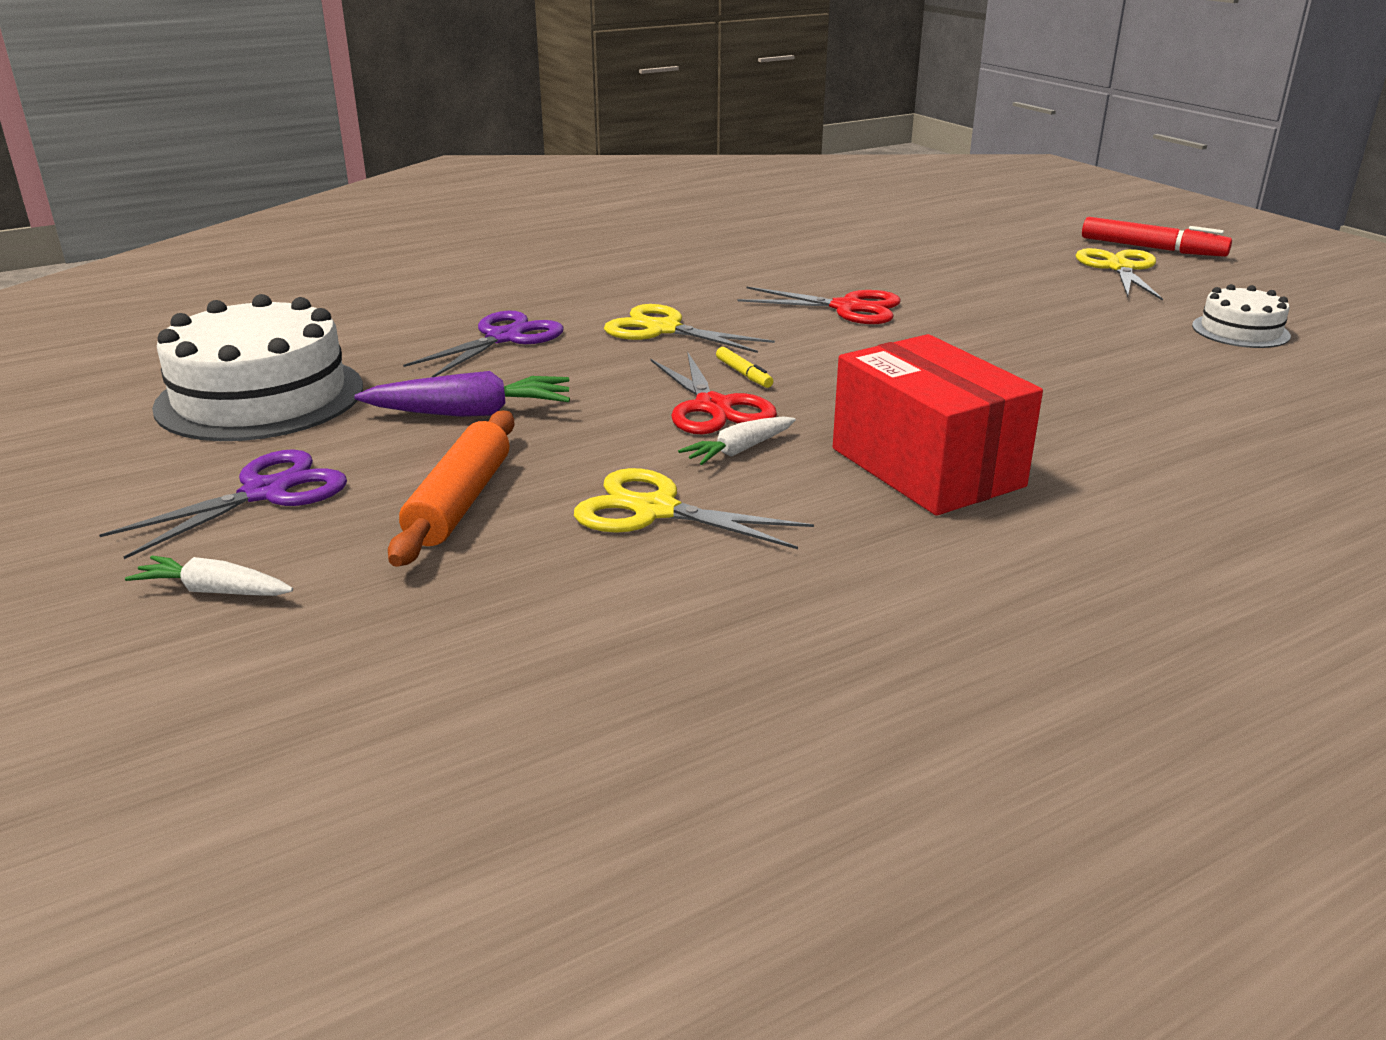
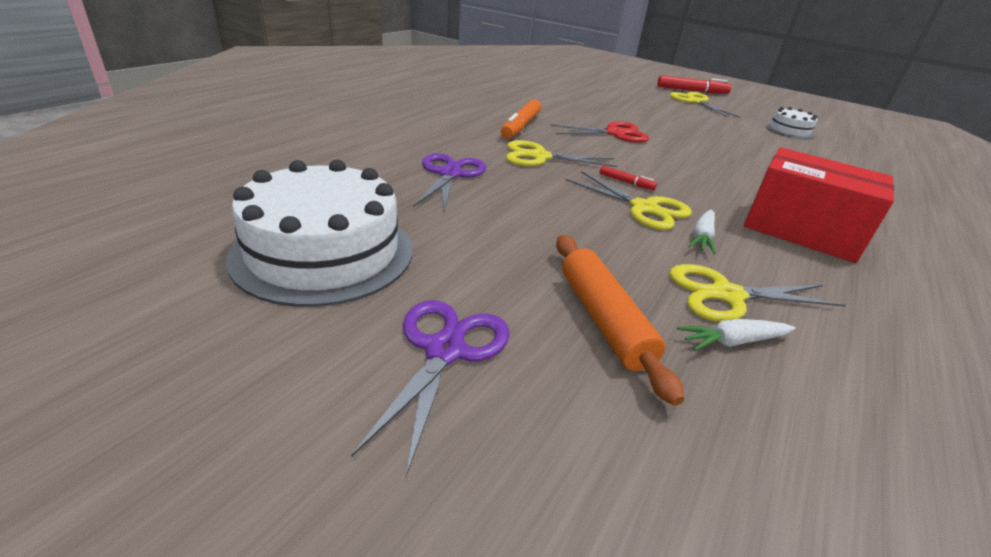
camera: 30 degrees left, 5 degrees up
white carrot [125,556,293,596] -> white carrot moved to [677,319,795,351]
purple carrot [354,371,570,417] -> none
red scissors [651,351,777,434] -> yellow scissors [565,171,692,230]
yellow marker [716,347,773,388] -> red marker [600,166,657,190]
none -> orange marker [500,99,541,139]

